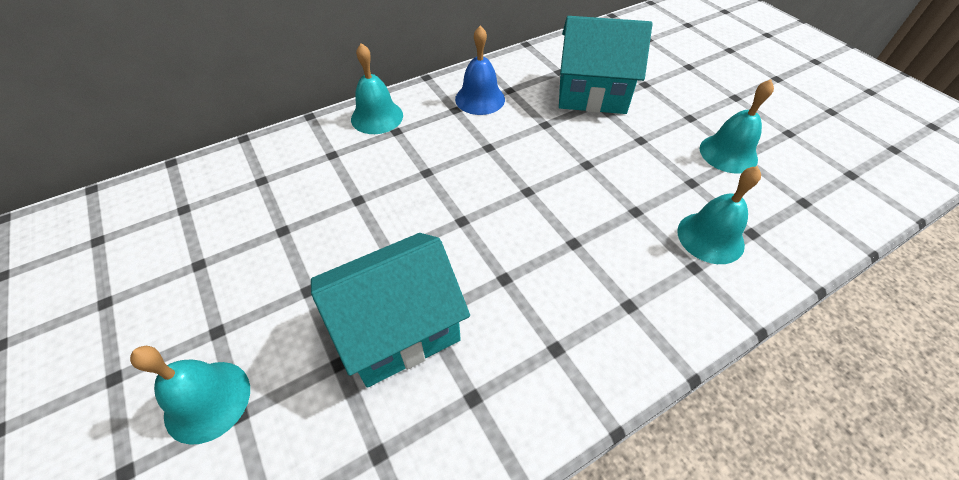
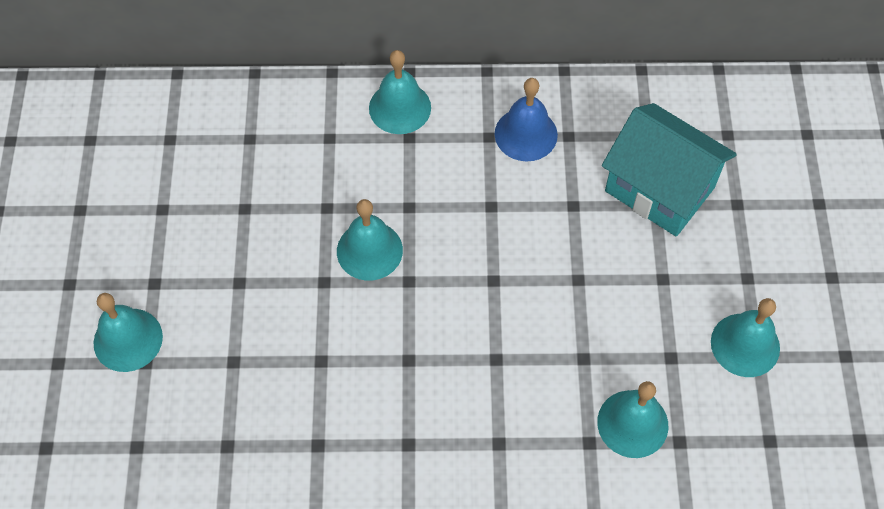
camera: 30 degrees right, 10 degrees up
turquoise house [311,233,470,388] -> none
none -> turquoise bell [337,199,403,281]

